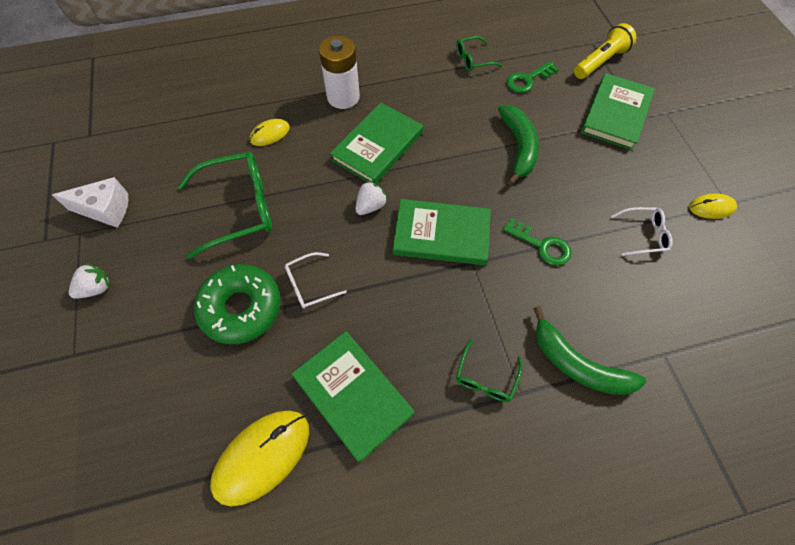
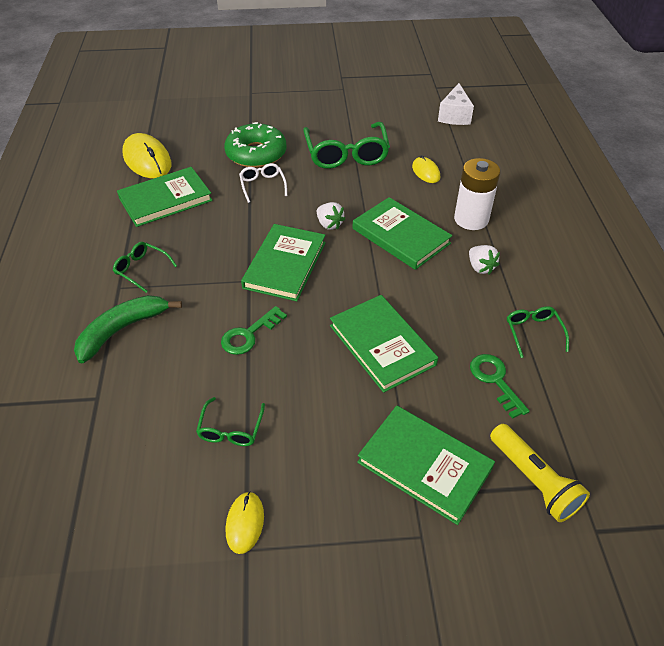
camera: 100 degrees right, 15 degrees down
white cheese [52,177,128,228] -> white cheese moved to [438,83,474,125]
white strawberry [69,263,110,299] -> white strawberry moved to [469,245,500,274]
green banana [498,105,539,185] -> green book [330,295,438,393]
white glasses [611,207,673,256] -> green glasses [196,397,265,446]

